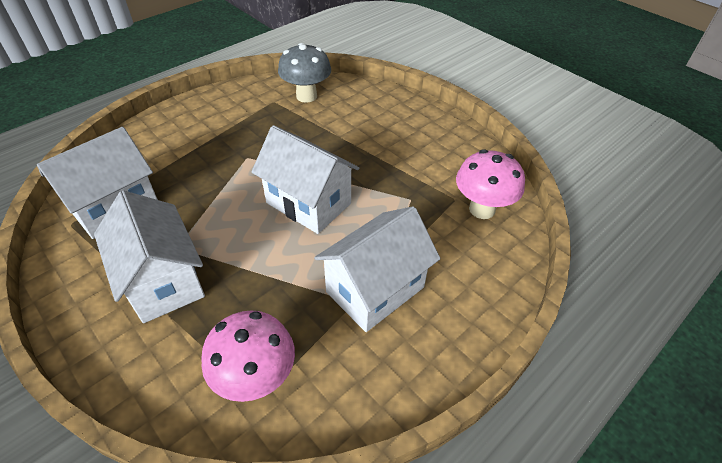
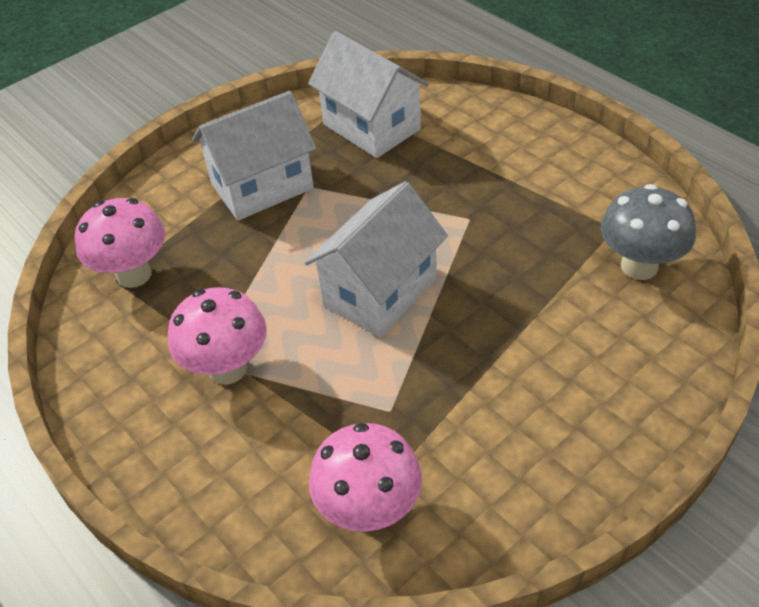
camera: 95 degrees right, 0 degrees up
white house [314,206,440,332] -> pink mushroom [168,287,267,385]

